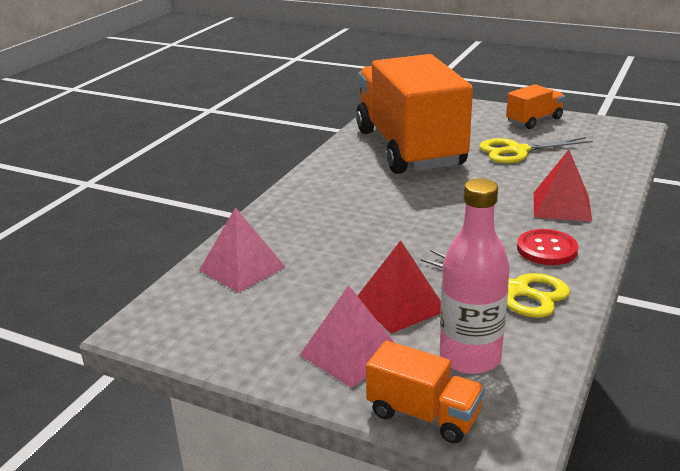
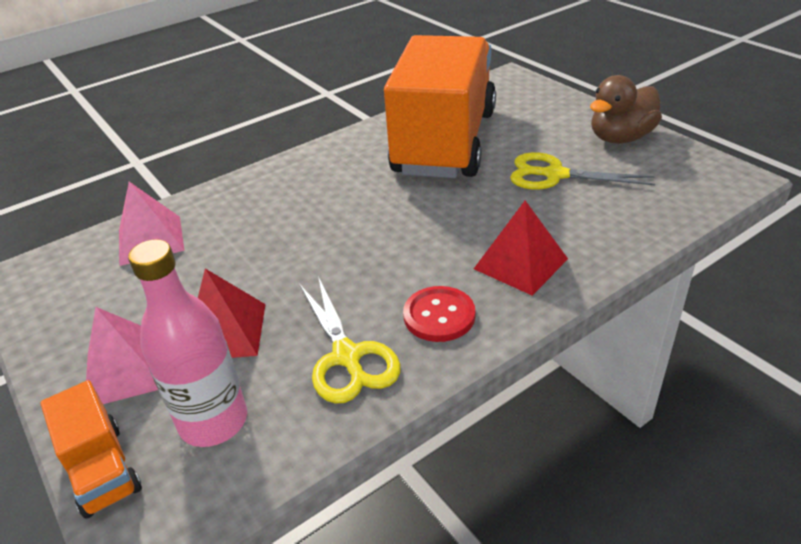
camera: 30 degrees right, 10 degrees up
orange truck [506,84,565,129] -> brown duck [590,75,662,144]

